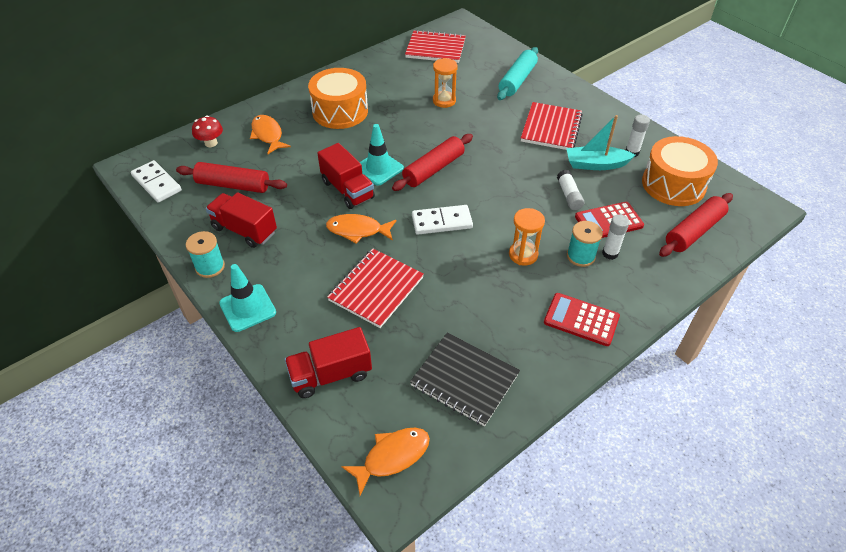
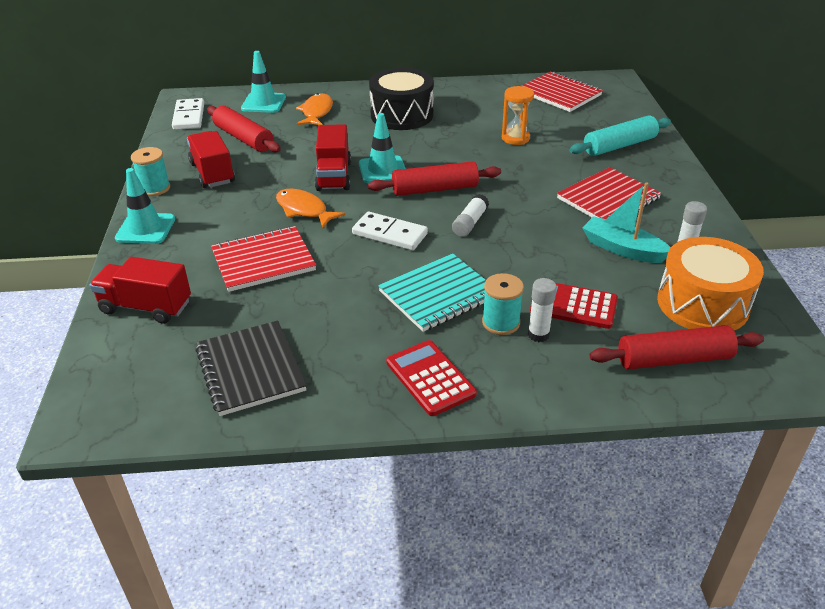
camera: 35 degrees right, 10 degrees down
red mushroom [192,116,223,147] -> turquoise traffic cone [241,51,286,113]
orange drum [308,68,368,129] -> black drum [369,68,434,130]
orange fish [341,428,430,495] -> none
orange hourglass [509,208,545,265] -> turquoise notebook [378,253,486,332]
white glue stick [557,170,585,210] -> white glue stick moved to [452,194,489,237]

